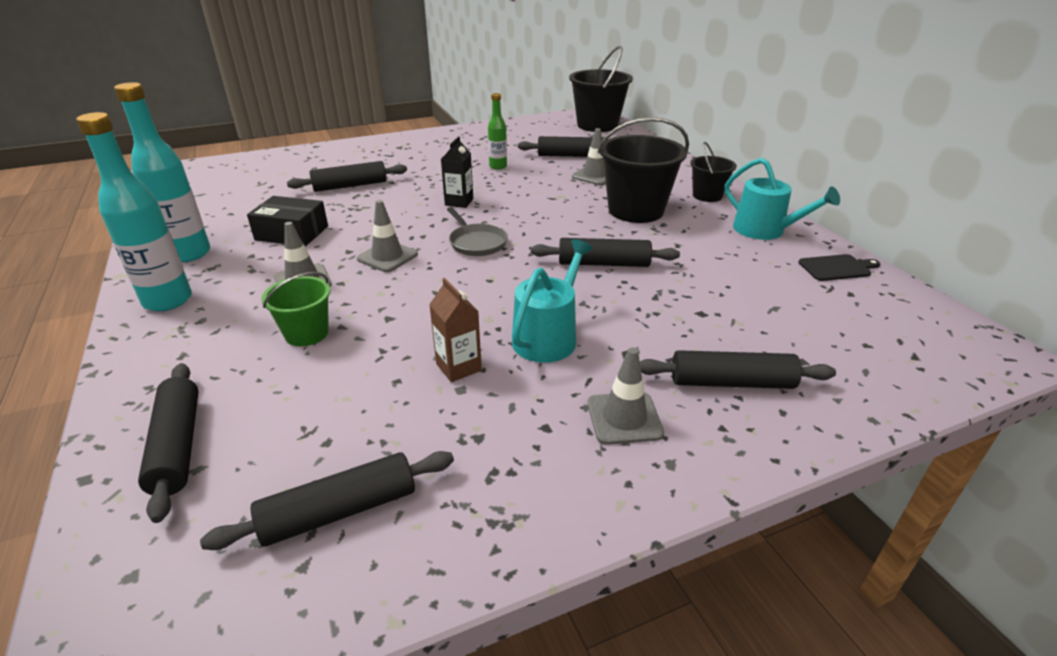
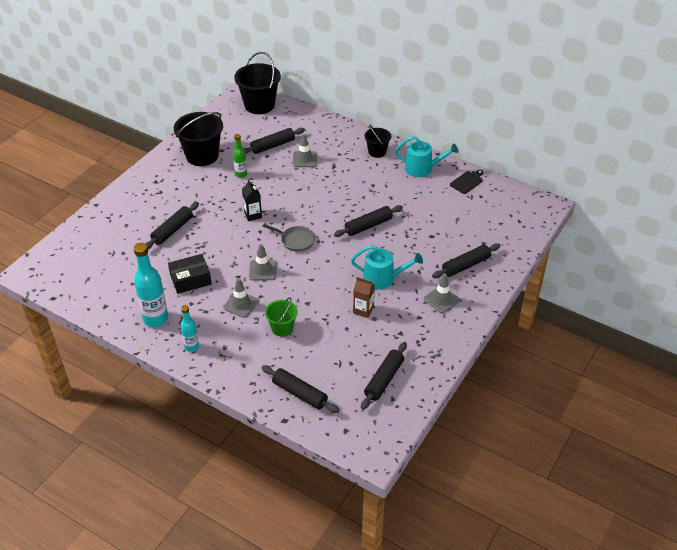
camera: 35 degrees left, 10 degrees up
turquoise bottle [76,112,192,311] -> turquoise bottle [180,305,199,352], size x0.57
turquoise watering can [512,239,593,363] -> turquoise watering can turned 105 degrees clockwise [351,245,423,289]
black bucket [598,117,689,223] -> black bucket moved to [174,112,223,166]

